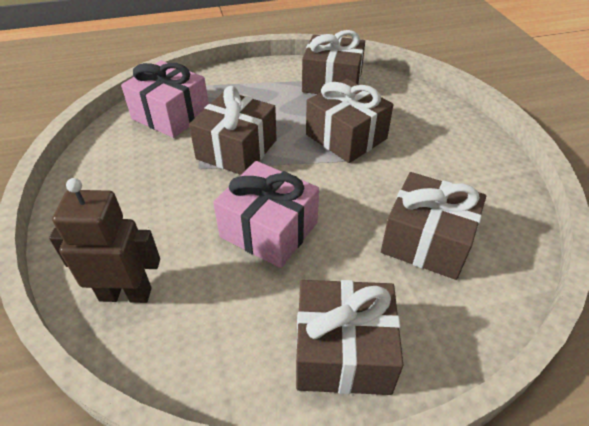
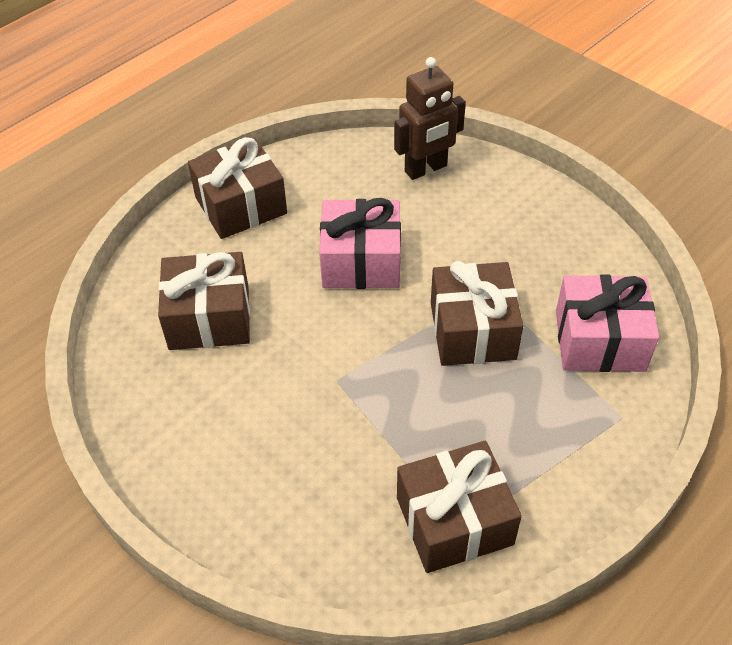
camera: 150 degrees right, 5 degrees up
brown gift [306,79,393,163] -> none

